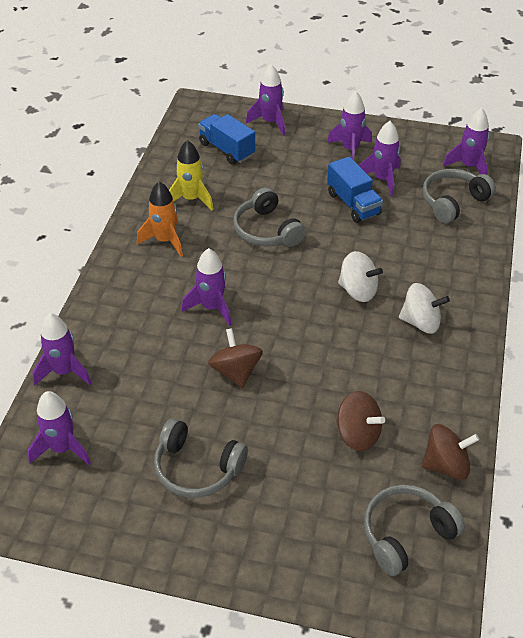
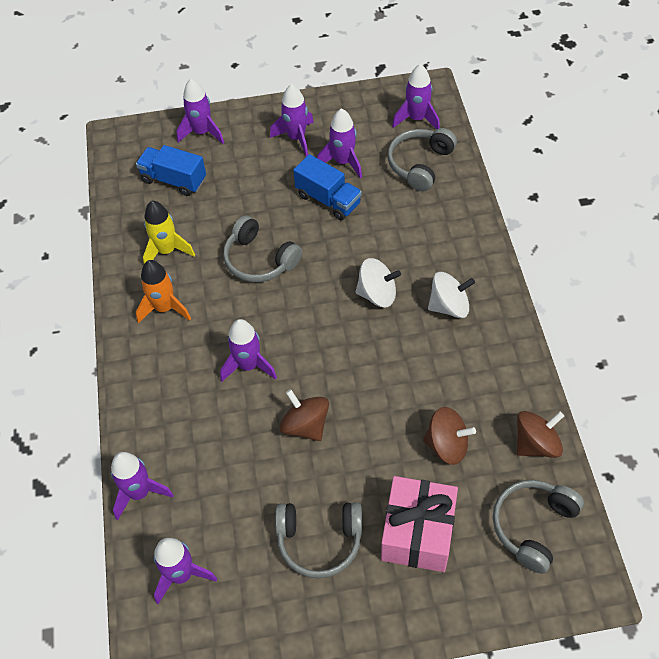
camera: 20 degrees left, 10 degrees up
none -> pink gift [381,476,458,572]

